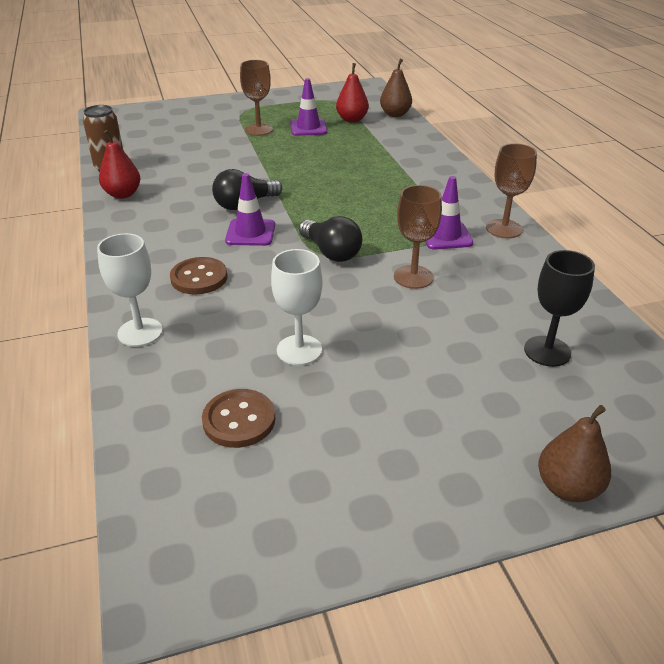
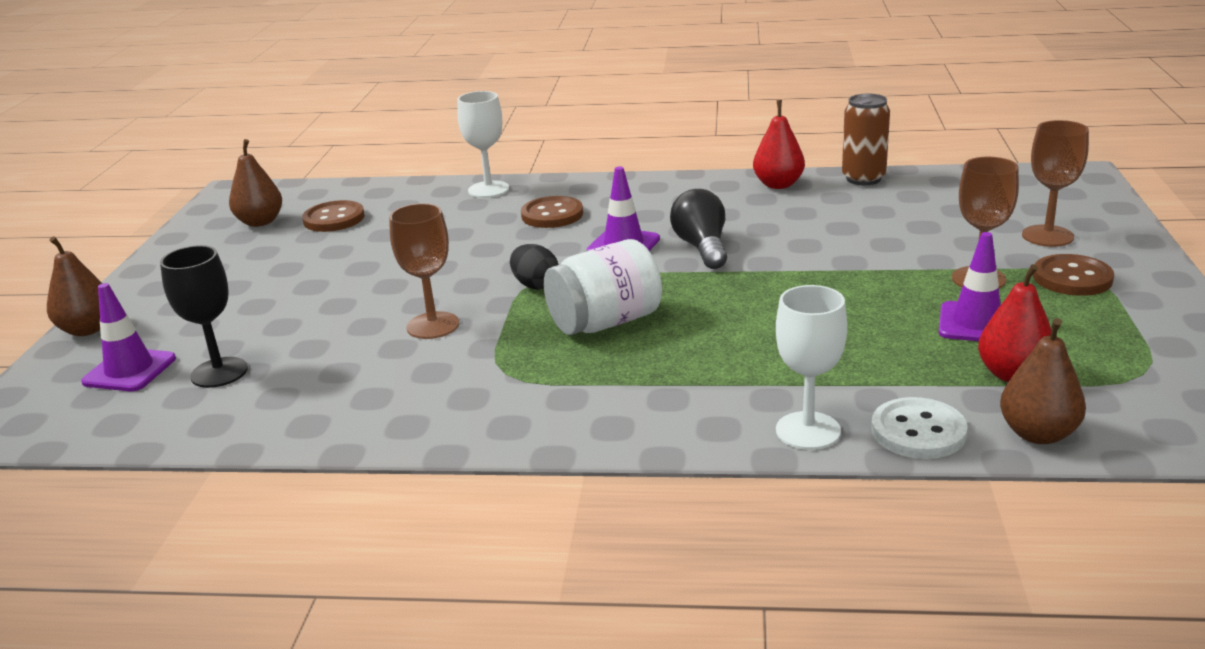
camera: 115 degrees right, 10 degrees down
white goblet [271,249,322,365] -> white goblet moved to [776,285,847,450]
black light bulb [299,216,362,262] -> black egg [510,244,559,289]
purple traffic cone [425,176,473,249] -> purple traffic cone moved to [81,283,176,391]
brown goblet [486,143,537,238] -> brown goblet moved to [1022,120,1089,247]
none -> brown pear [229,139,282,227]
none -> white jar [544,239,662,335]
none -> white button [871,397,968,459]
none -> brown button [1033,254,1114,296]

